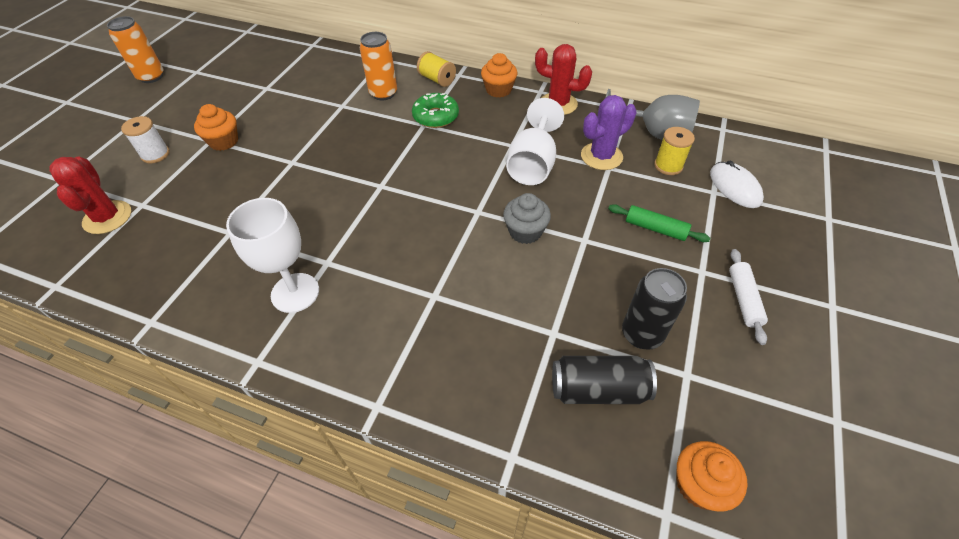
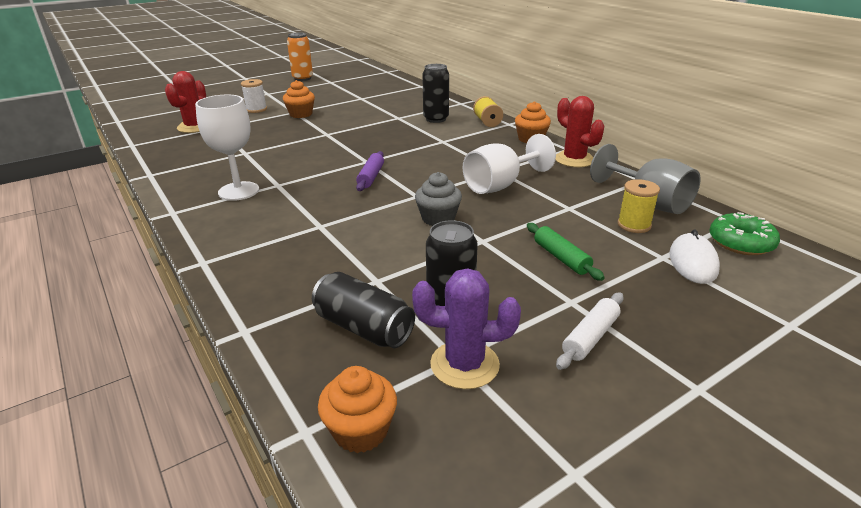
camera: 35 degrees right, 20 degrees down
orange can [360,32,397,101] -> black can [422,64,449,123]
green donut [412,93,459,128] -> green donut moved to [709,212,780,255]
purple cactus [581,95,637,170] -> purple cactus moved to [412,268,521,389]
none -> purple rolling pin [356,151,384,191]

